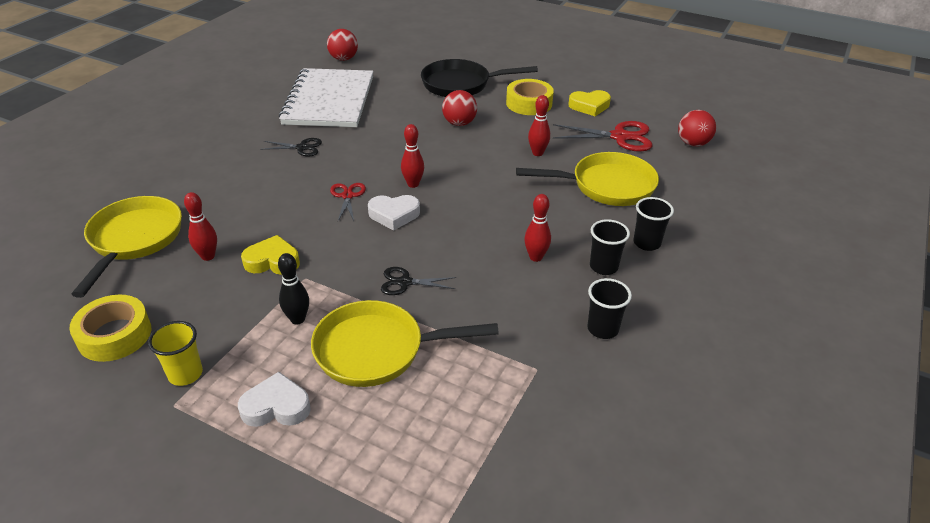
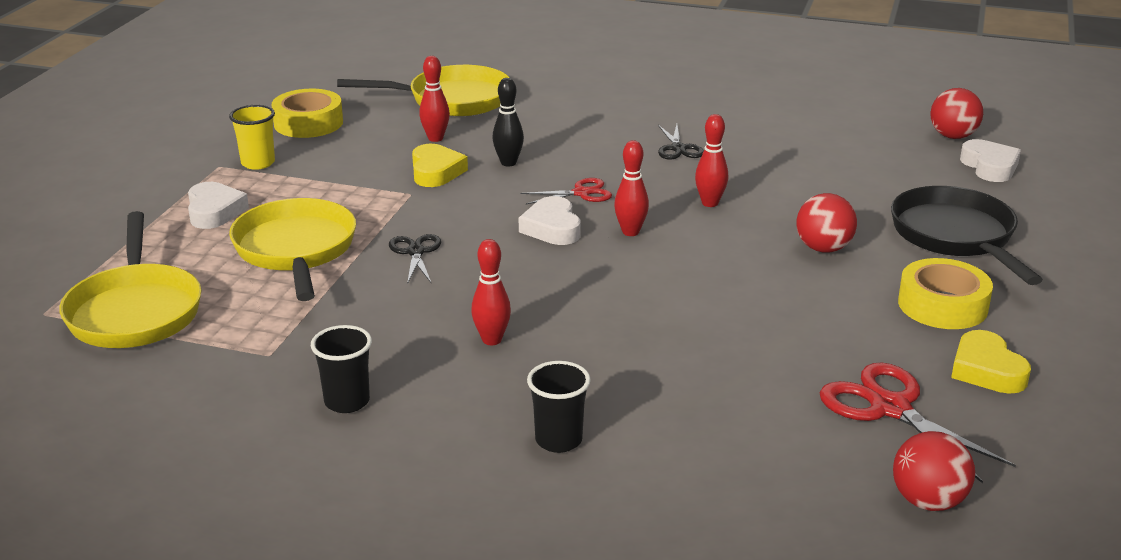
camera: 80 degrees right, 10 degrees down
black bowling pin [278,253,309,325] -> black bowling pin moved to [492,78,524,167]
white notebook [279,68,373,127] -> none
yellow pan [516,152,659,206] -> yellow pan moved to [59,211,201,348]
red bowling pin [528,95,550,156] -> red bowling pin moved to [695,114,728,207]
red scissors [553,121,652,152] -> red scissors turned 150 degrees clockwise [820,363,1016,483]
black cup [590,219,630,275] -> none
none -> white heart [960,139,1021,182]

